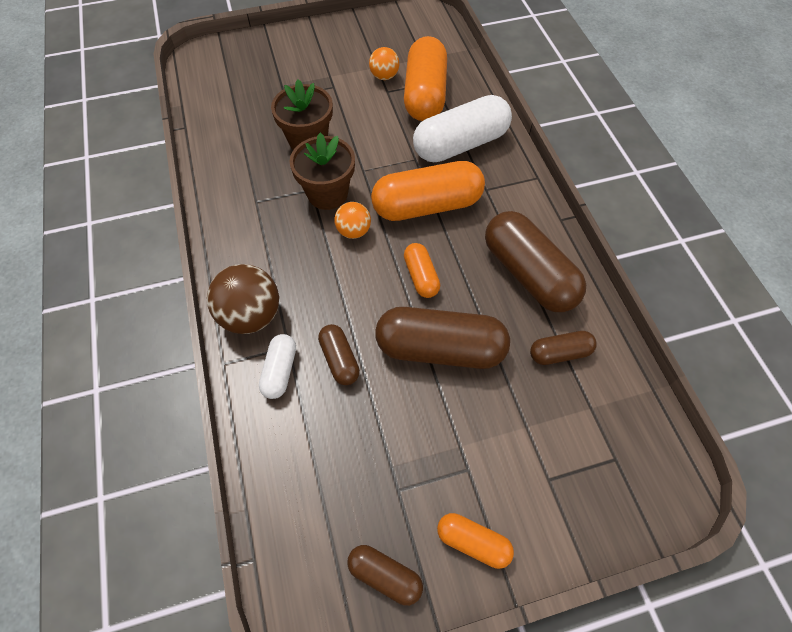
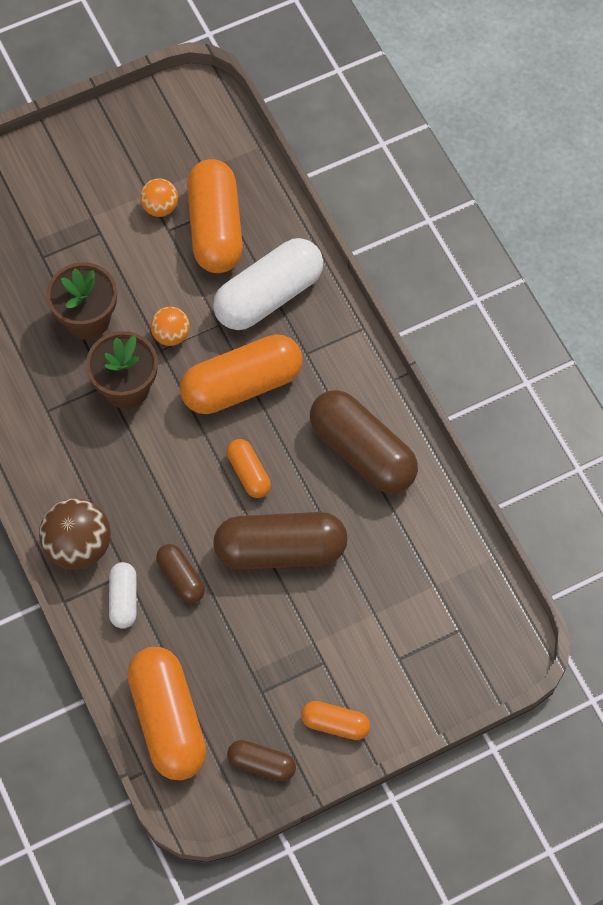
camera: 10 degrees left, 5 degrees up
orange ball [334,202,371,239] -> orange ball moved to [151,307,190,346]
brown capsule [530,331,597,365] -> none
none -> orange capsule [127,647,207,780]

